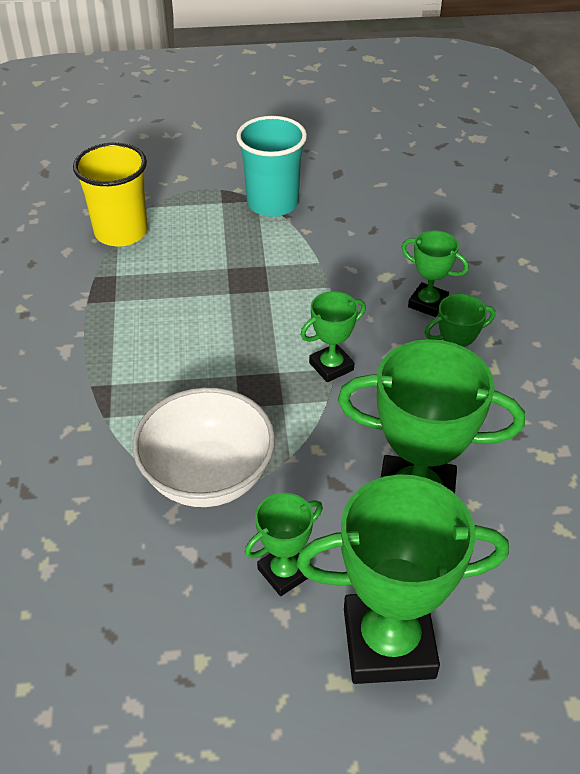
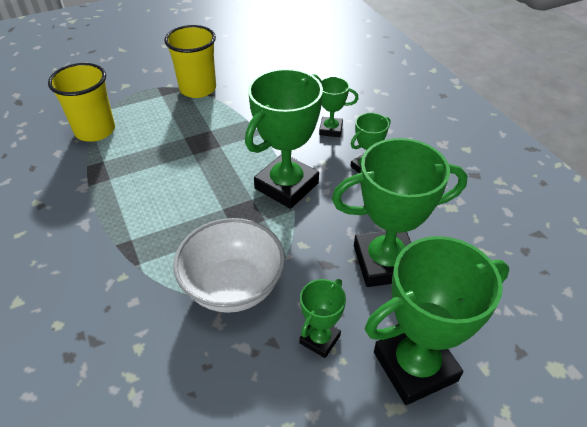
camera: 20 degrees left, 0 degrees up
turquoise cup [236,116,307,217] -> yellow cup [164,25,216,98]
green trophy [301,291,366,382] -> green trophy [245,69,323,209], size x1.97

